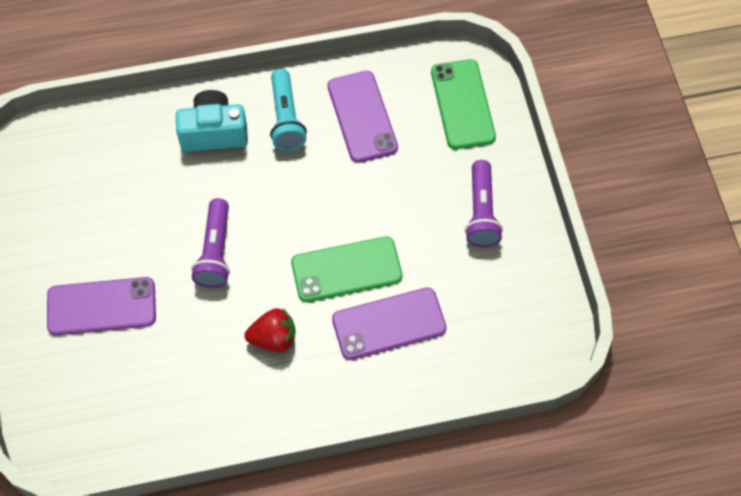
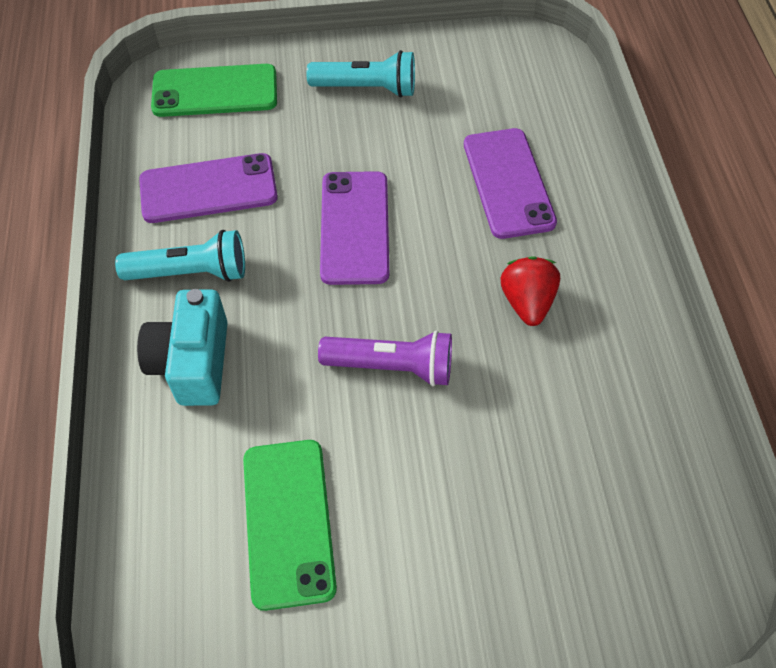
camera: 85 degrees left, 5 degrees down
purple phone [47,277,156,335] -> purple phone moved to [320,171,389,285]
green phone [291,236,402,302] -> green phone moved to [243,440,337,611]
purple flashlight [465,160,503,247] -> turquoise flashlight [306,50,415,97]

